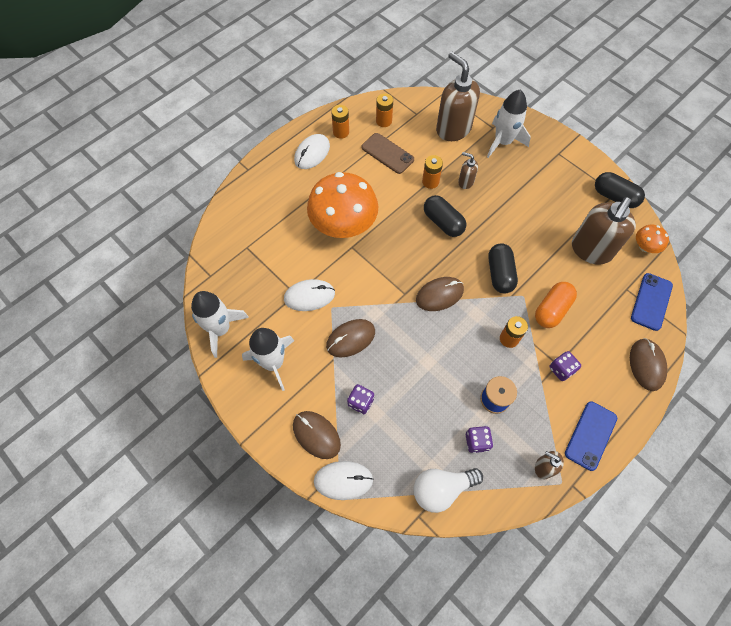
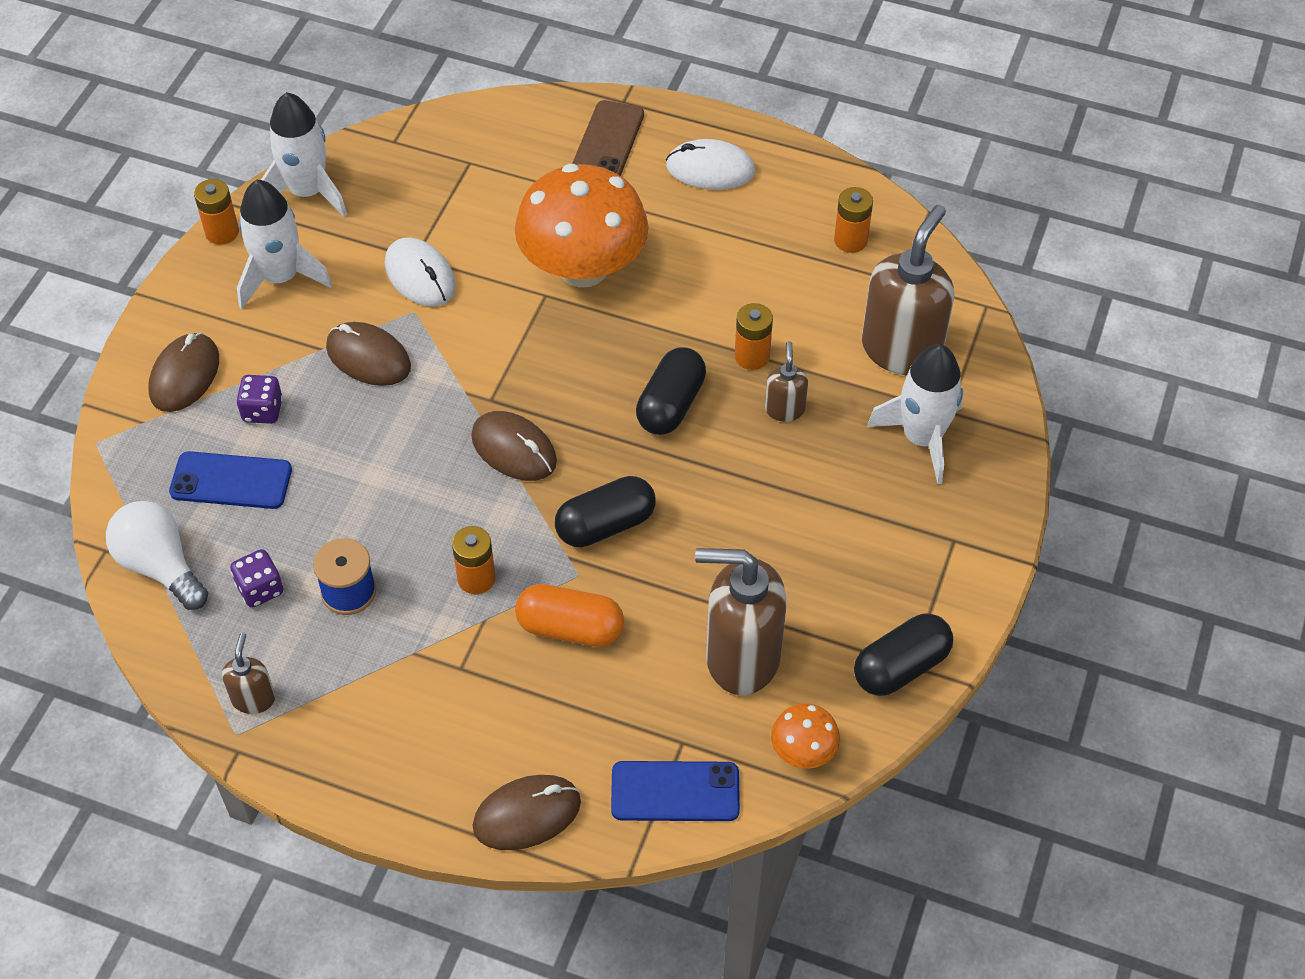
camera: 65 degrees right, 10 degrees down
white mouse [314,461,374,500] -> none
orange battery [331,105,349,139] -> orange battery moved to [194,179,239,245]
brown phone [361,133,414,174] -> brown phone moved to [572,100,644,176]
purple dice [549,351,581,381] -> none
blue phone [565,402,617,471] -> blue phone moved to [169,451,292,509]
black capsule [595,172,645,208] -> black capsule turned 45 degrees clockwise [854,613,953,696]

